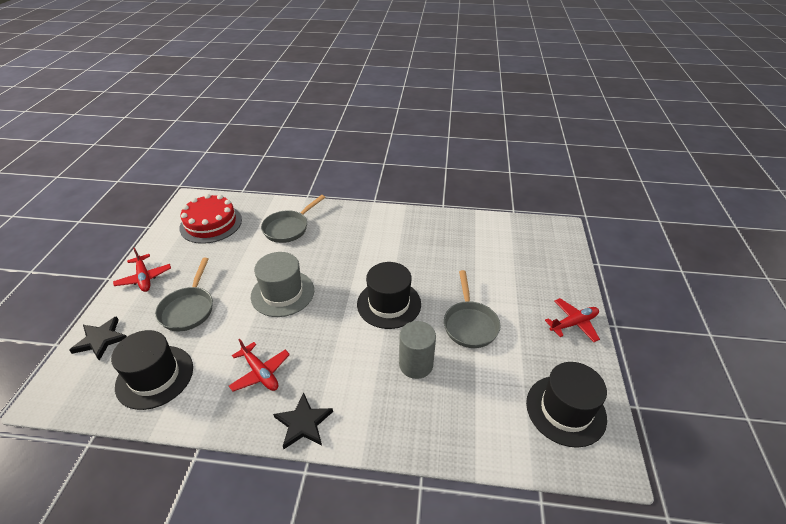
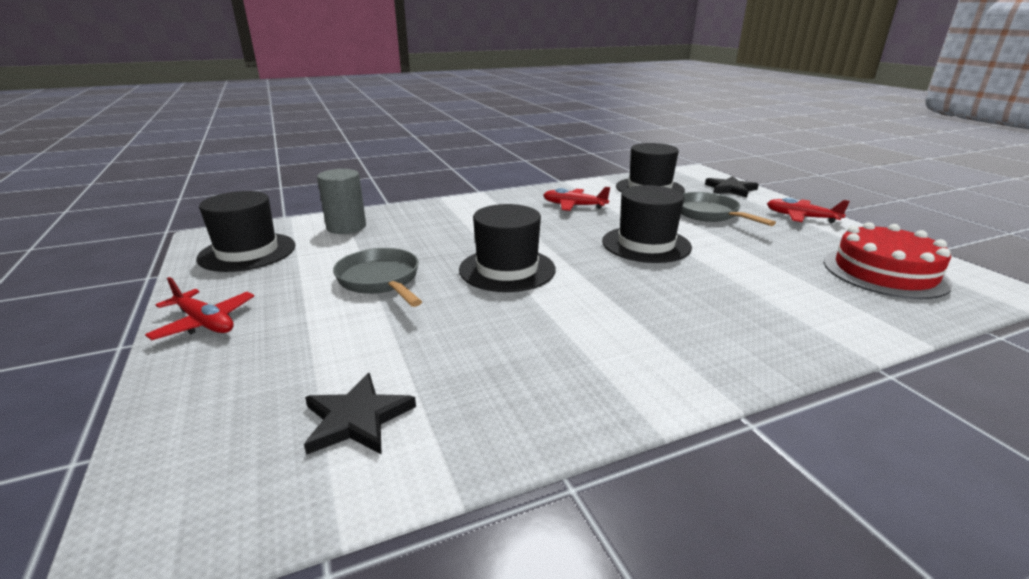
camera: 150 degrees right, 15 degrees down
grey hat [251,252,314,317] -> black hat [602,185,692,263]
grey pan [261,195,325,243] -> none
black star [273,393,333,449] -> black star moved to [304,373,416,455]
grey cylinder [399,321,436,379] -> grey cylinder moved to [317,169,366,234]
red plane [545,298,600,342] -> red plane turned 90 degrees counterclockwise [145,277,254,340]

